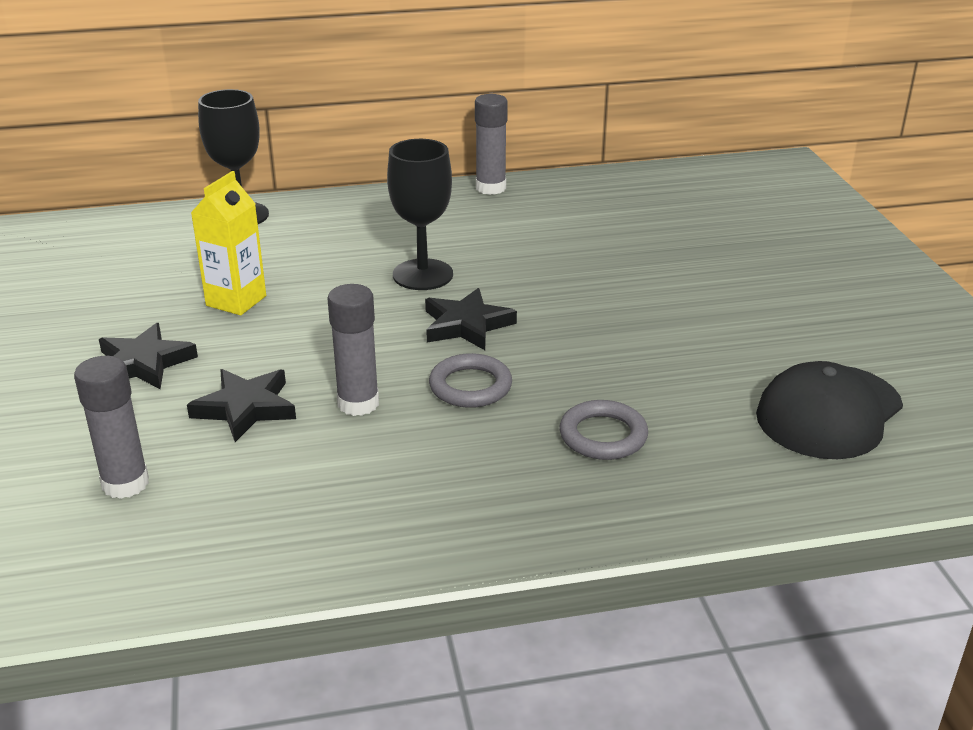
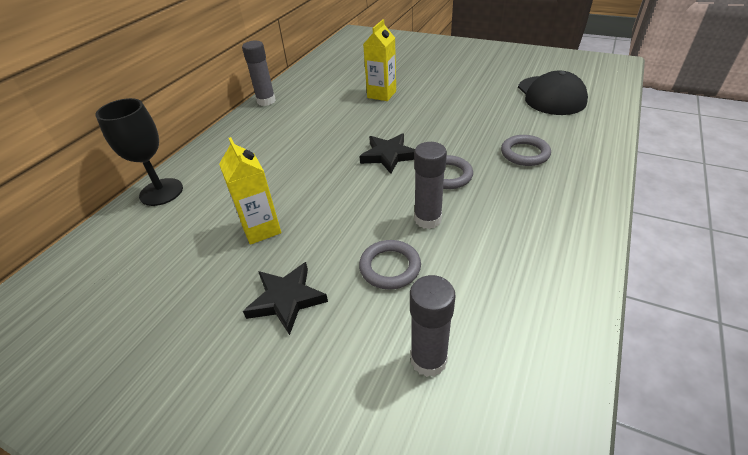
camera: 50 degrees left, 10 degrees up
black star [187,369,296,442] -> grey ring [359,240,421,289]
black goblet [387,139,453,290] -> none
none -> yellow carton [363,19,396,101]

